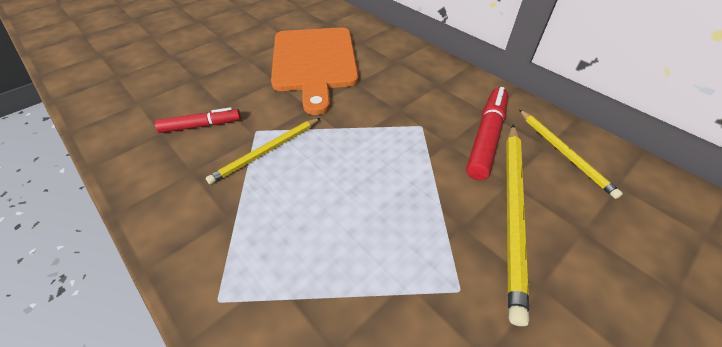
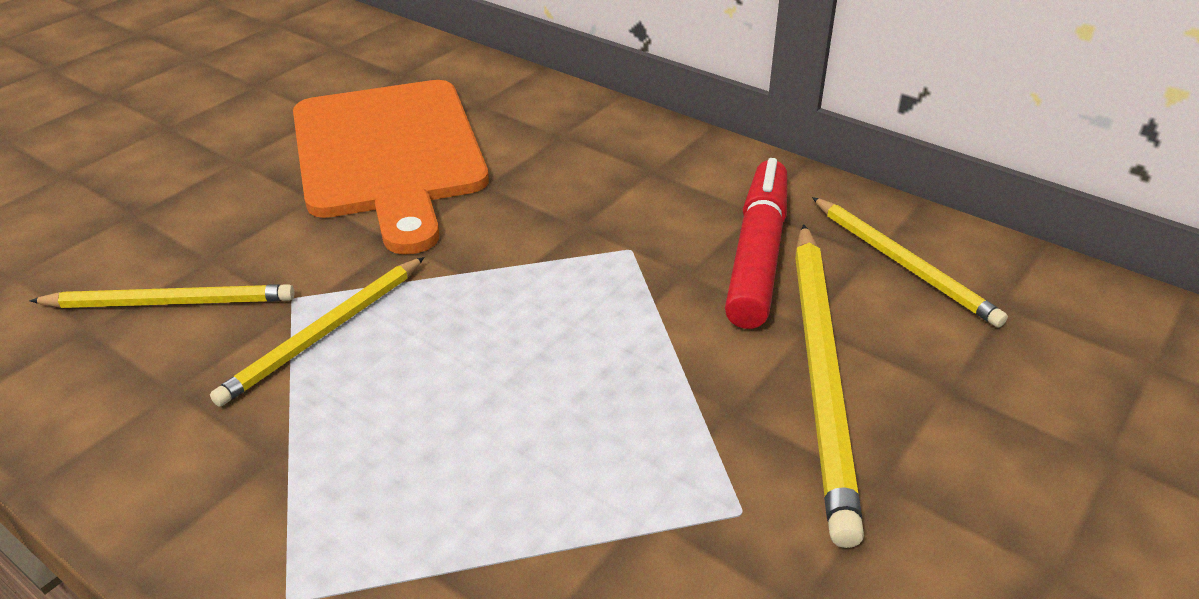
camera: 10 degrees left, 10 degrees down
red marker [155,107,241,133] -> yellow pencil [29,284,294,308]

